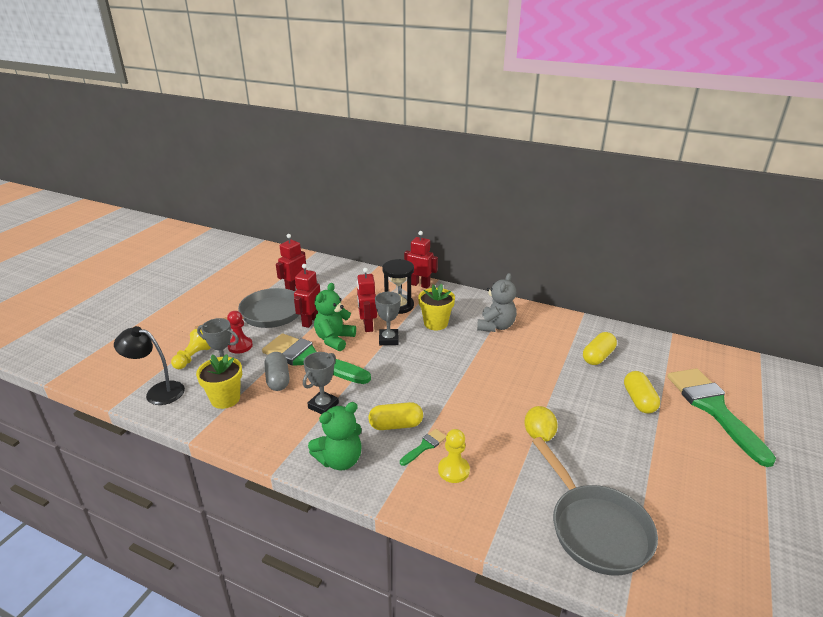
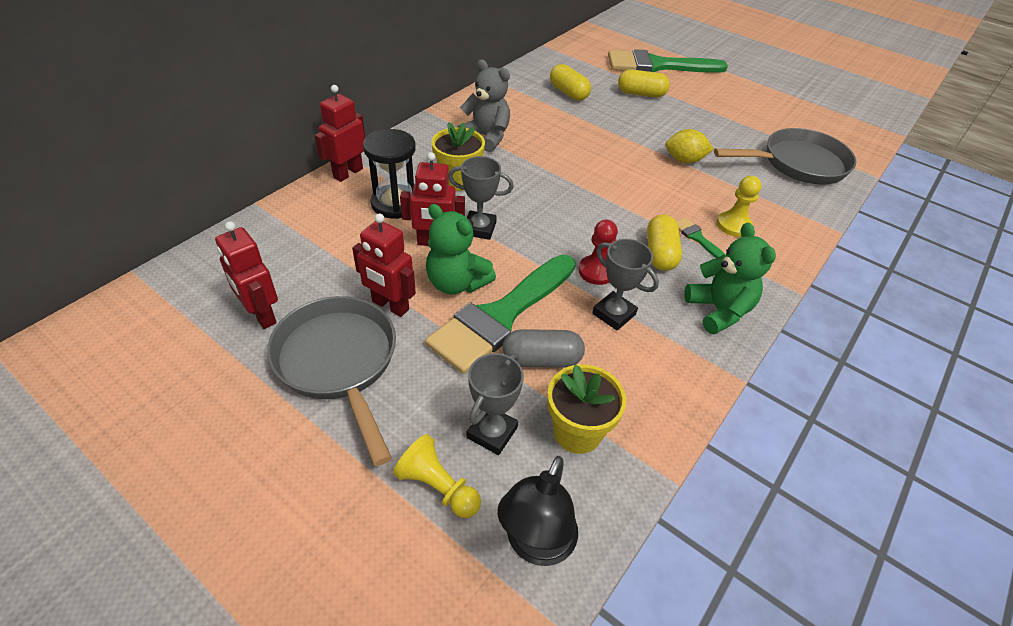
camera: 80 degrees left, 15 degrees up
red pawn [227,311,253,354] -> red pawn moved to [578,220,618,285]

